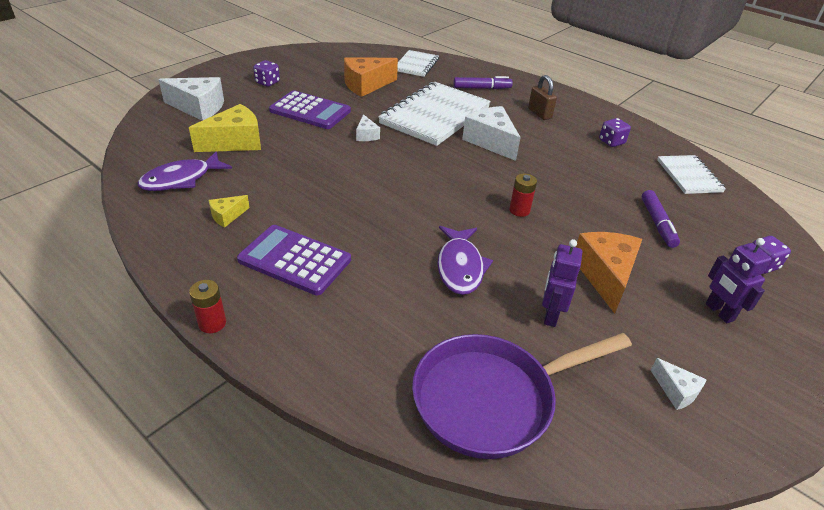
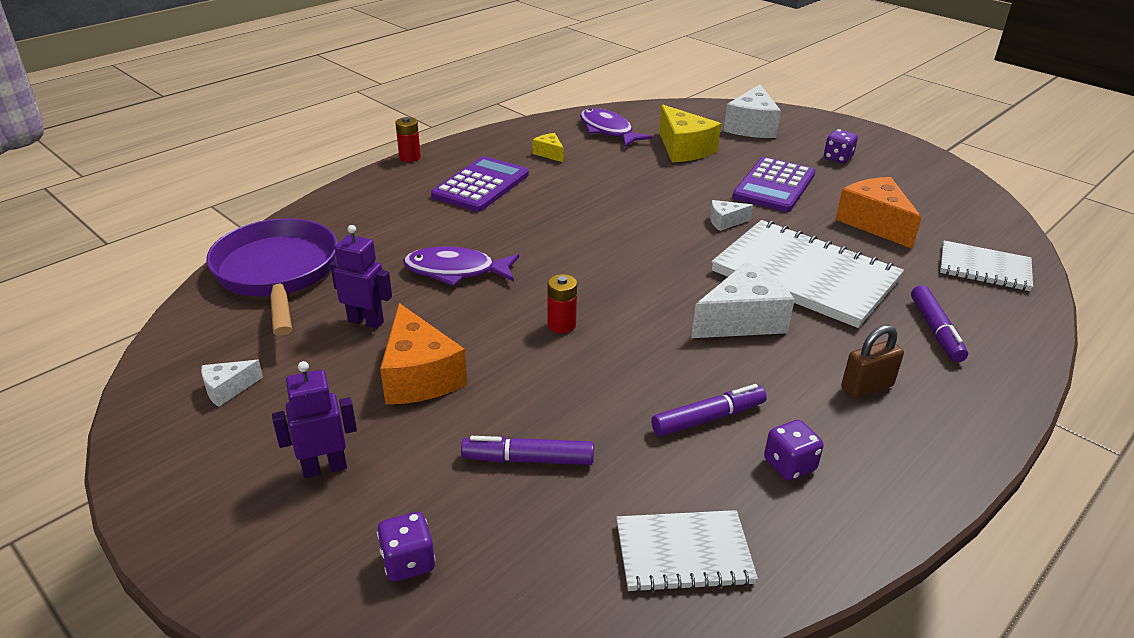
camera: 95 degrees right, 5 degrees down
orange cheese [576,232,642,314] -> orange cheese turned 60 degrees clockwise [380,303,467,404]
none -> purple marker [651,384,767,437]

